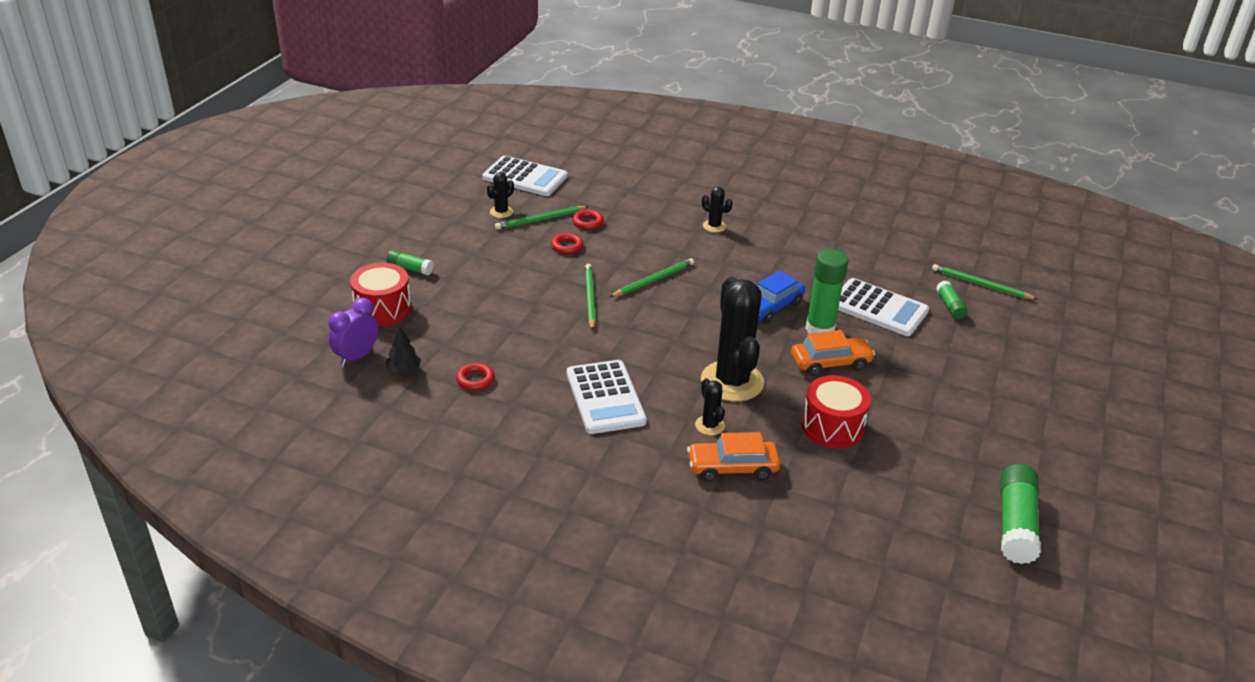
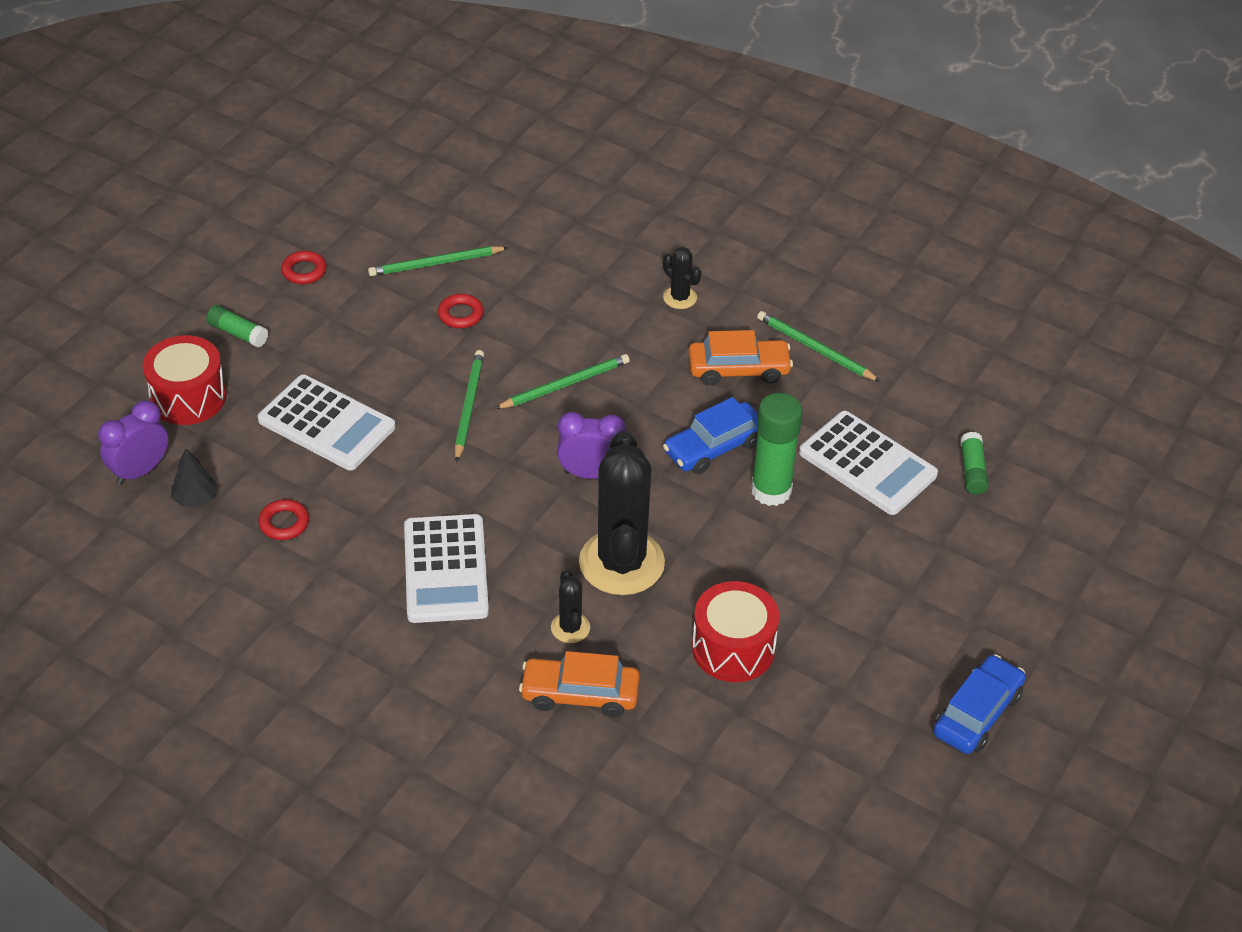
camera: 10 degrees right, 10 degrees up
white calculator [482,155,568,196] -> white calculator moved to [258,375,396,470]
black cactus [487,172,514,218] -> none
red ring [572,209,604,230] -> red ring moved to [281,251,327,284]
orange car [791,330,875,376] -> orange car moved to [688,330,793,385]
green pencil [932,264,1038,300] -> green pencil moved to [757,311,880,381]
green glue stick [1001,464,1041,564] -> none
none -> purple clock [557,412,626,479]
none -> blue car [933,654,1026,754]

